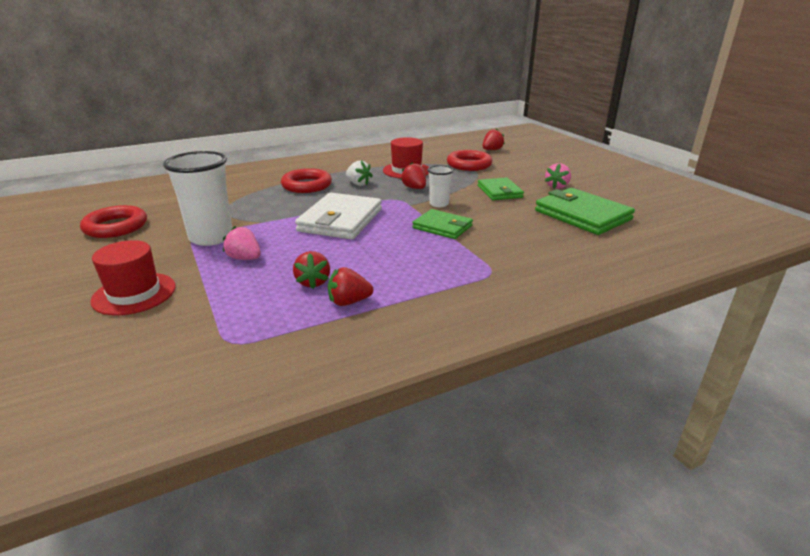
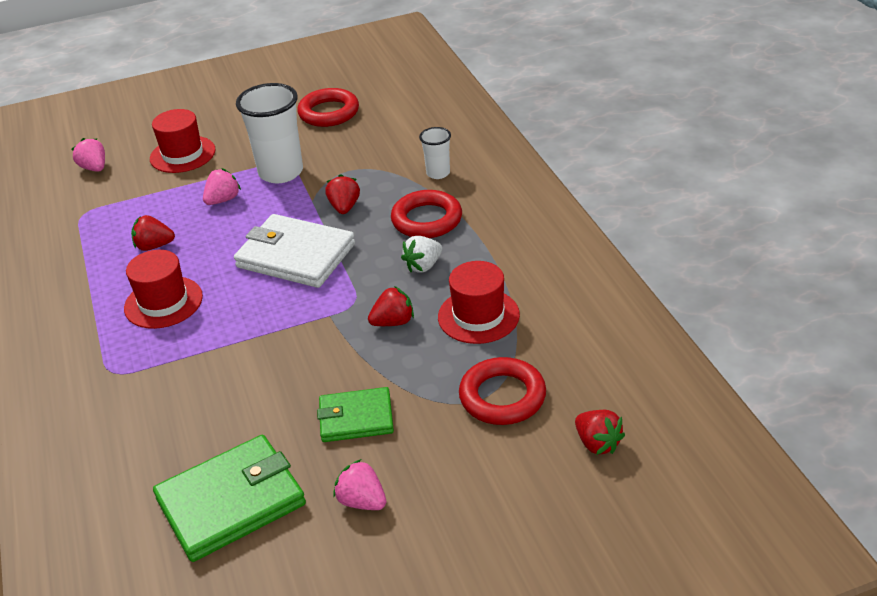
camera: 100 degrees right, 10 degrees up
red strawberry [328,267,373,306] -> red strawberry moved to [325,174,360,214]
green wallet [412,209,473,239] -> none
white cup [427,165,453,207] -> white cup moved to [419,127,451,179]
none -> pink strawberry [71,138,105,172]
none -> red hat [124,250,203,329]

